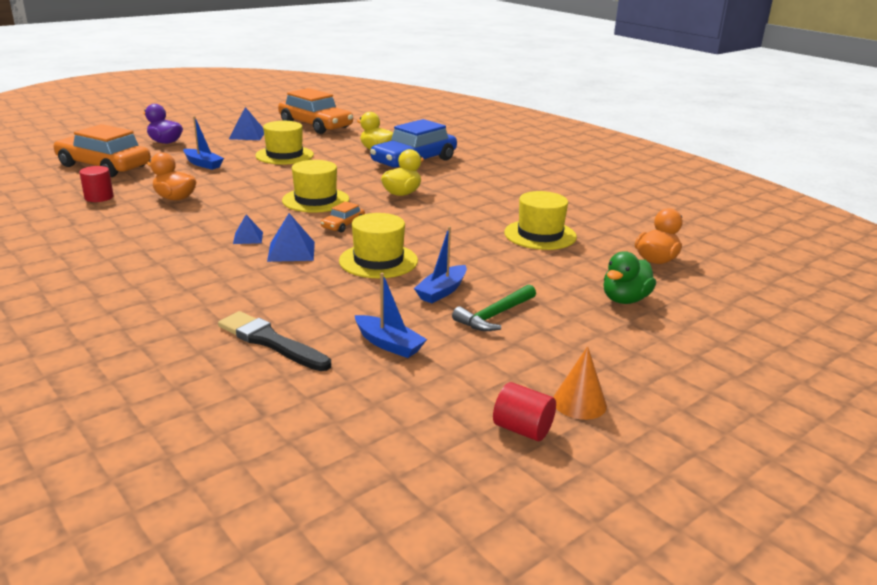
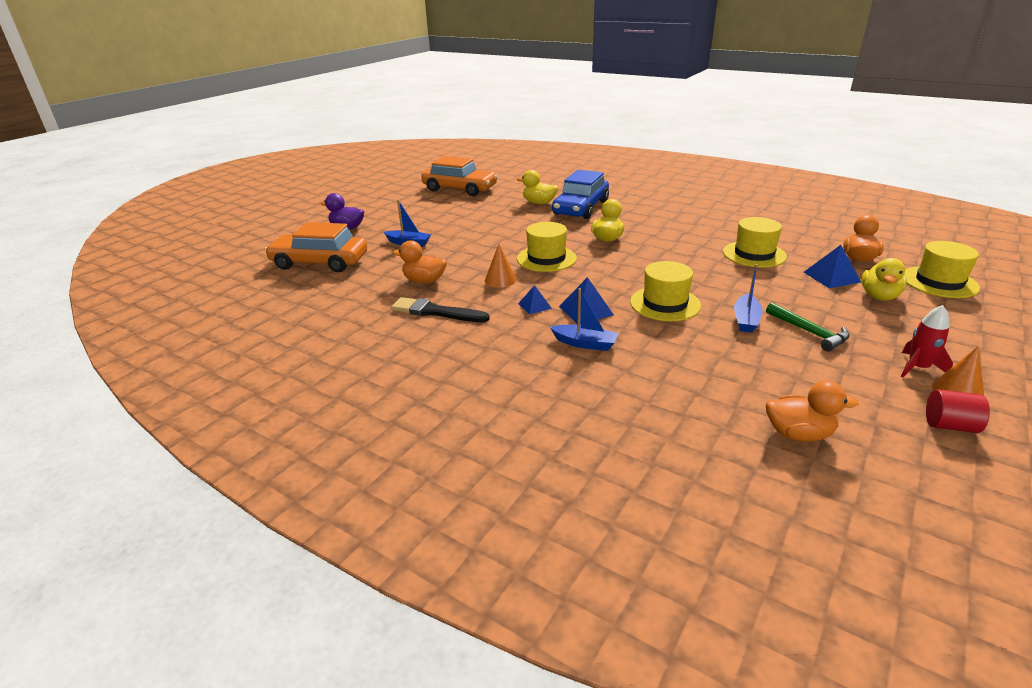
camera: 15 degrees left, 5 degrees up
red cylinder [79,166,114,202] -> none
black brush [218,311,331,371] -> black brush moved to [391,297,490,322]
blue pyramid [229,107,264,140] -> blue pyramid moved to [804,245,861,288]
yellow hat [255,121,314,165] -> yellow hat moved to [904,241,980,298]
orange car [321,201,365,232] -> none
blue boat [355,273,427,358] -> blue boat moved to [550,288,619,351]
green hammer [452,284,536,331] -> green hammer turned 60 degrees counterclockwise [766,302,850,352]
green duck [603,251,656,304] -> yellow duck [861,258,907,301]
none -> orange cone [485,244,517,288]
none -> orange duck [766,381,859,442]
none -> red rocket [901,305,953,378]

